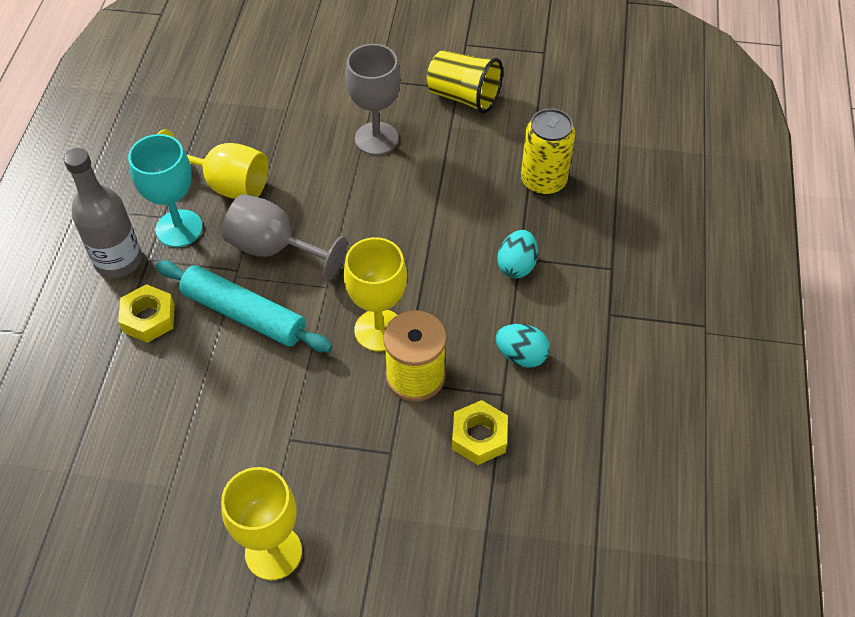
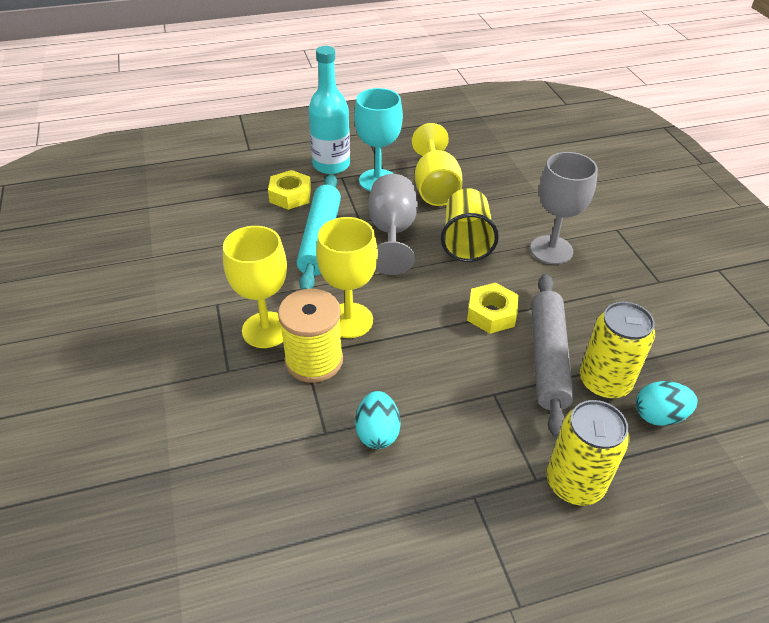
camera: 65 degrees right, 10 degrees down
grey bottle [64,148,142,278] -> turquoise bottle [308,46,350,174]
yellow goblet [221,467,302,580] -> yellow goblet moved to [223,226,287,348]
yellow cup [427,50,503,114] -> yellow cup moved to [441,188,499,262]
yellow nut [452,400,508,465] -> yellow nut moved to [467,283,518,334]
turquoise egg [497,230,538,278] -> turquoise egg moved to [636,381,698,426]
none -> grey rolling pin [531,274,574,438]
none -> yellow can [547,400,630,505]

